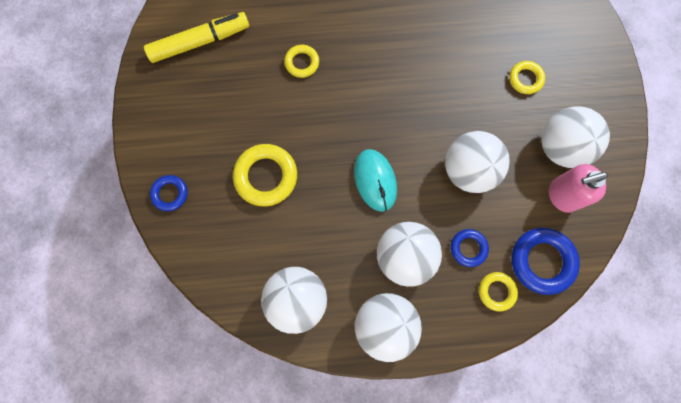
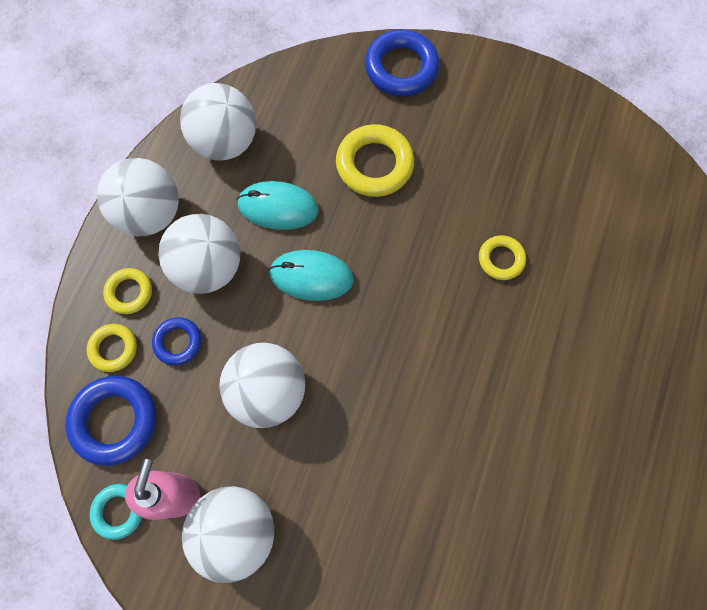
camera: 115 degrees right, 5 degrees down
yellow marker [144,12,249,63] -> none
blue ring [150,175,188,211] -> blue ring [365,30,440,96], size x1.73
yellow ring [509,61,545,94] -> yellow ring moved to [103,268,152,314]
none -> turquoise ring [90,484,142,540]
none -> turquoise mouse [237,181,319,230]

